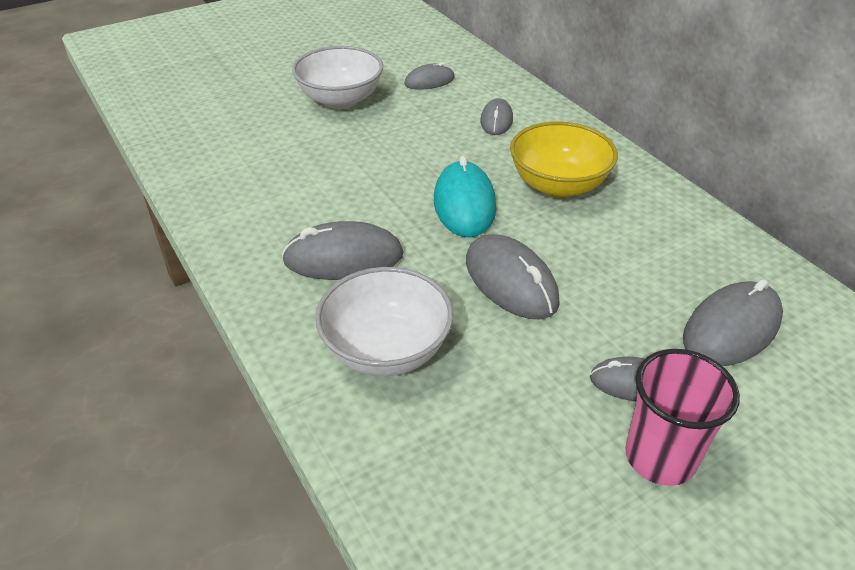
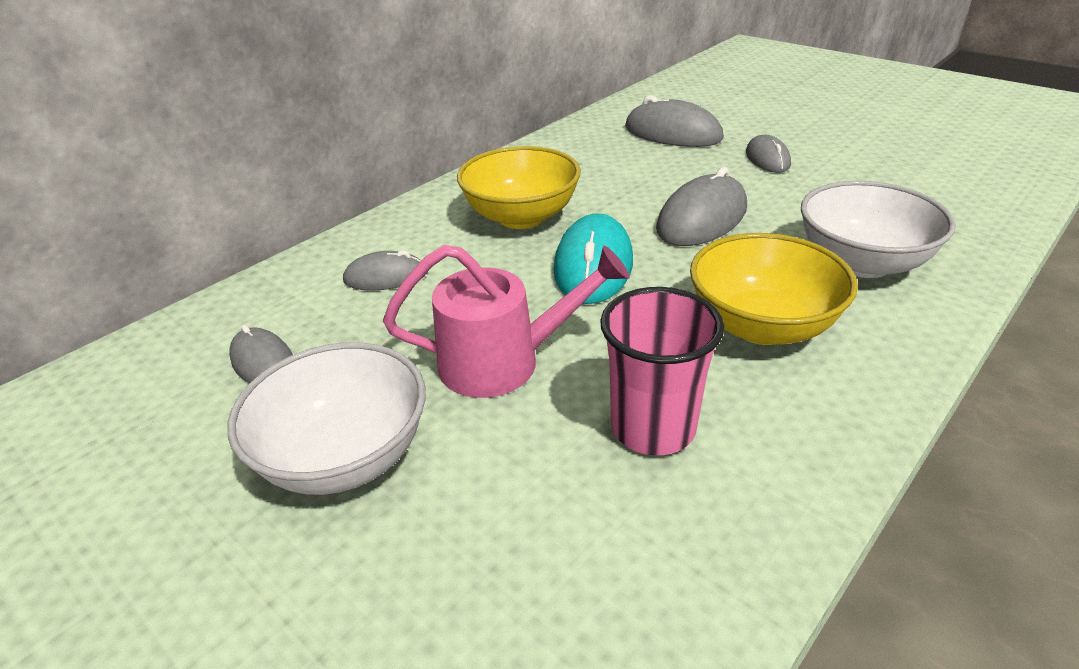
camera: 105 degrees left, 5 degrees down
grey mouse [282,221,403,280] -> yellow bowl [690,233,858,345]
turquoise mouse [434,156,496,237] -> turquoise mouse turned 60 degrees counterclockwise [554,213,633,304]
pink cup [625,349,740,486] -> pink cup moved to [600,287,724,455]
none -> pink watering can [383,245,630,398]

